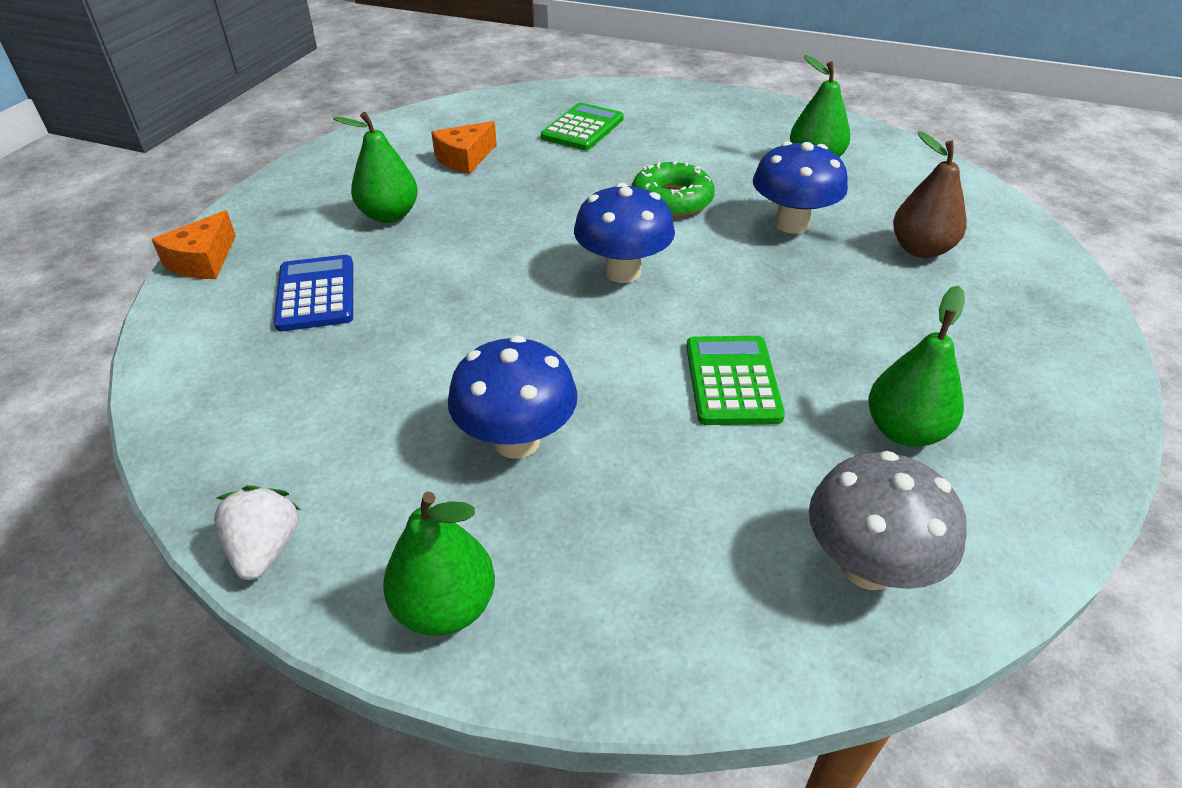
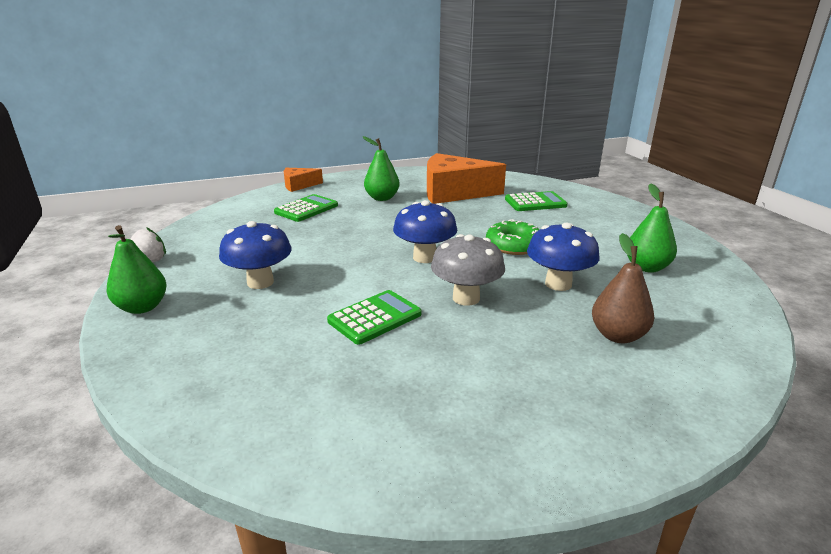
camera: 50 degrees right, 15 degrees down
blue calculator [274,255,353,331] -> green calculator [274,194,338,222]
orange cheese [431,121,497,174] -> orange cheese [427,153,506,204], size x1.98
grey mushroom [809,451,966,590] -> grey mushroom moved to [431,234,505,306]
green pear [869,285,965,447] -> none

